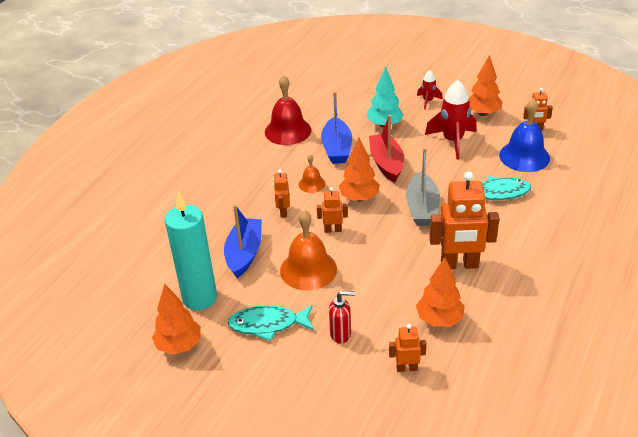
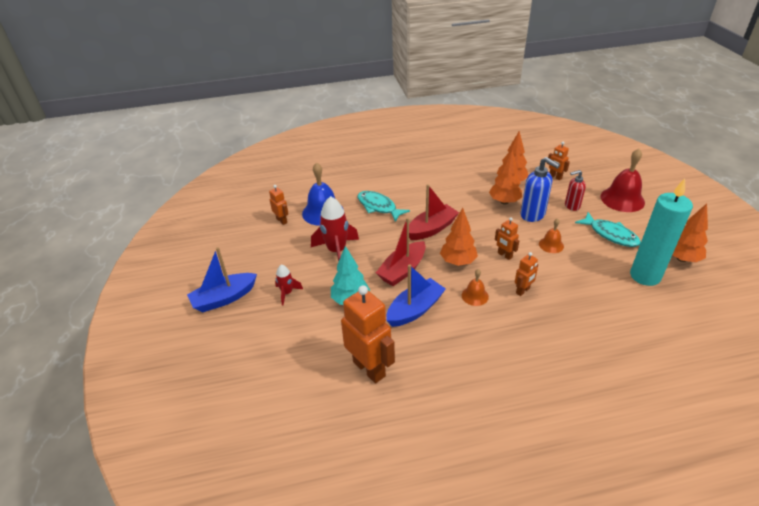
camera: 130 degrees left, 0 degrees up
blue boat [224,205,262,278] -> blue boat moved to [187,247,257,312]
red bell [265,75,311,145] -> red bell moved to [600,149,645,212]
orange bell [280,210,337,291] -> orange bell [539,218,564,253], size x0.53
red soap dispenser [329,291,355,344] -> red soap dispenser turned 60 degrees counterclockwise [565,170,586,211]
grey boat [406,148,440,226] -> red boat [409,184,459,240]
orange robot [429,172,500,269] -> orange robot moved to [341,285,395,383]
orange tree [469,55,503,116] -> orange tree moved to [489,150,522,204]
none -> blue soap dispenser [521,157,560,222]

